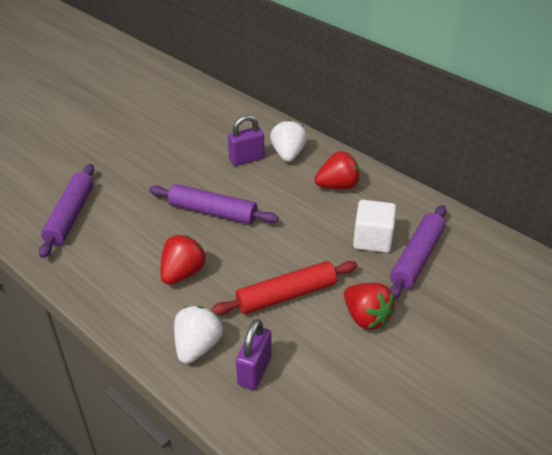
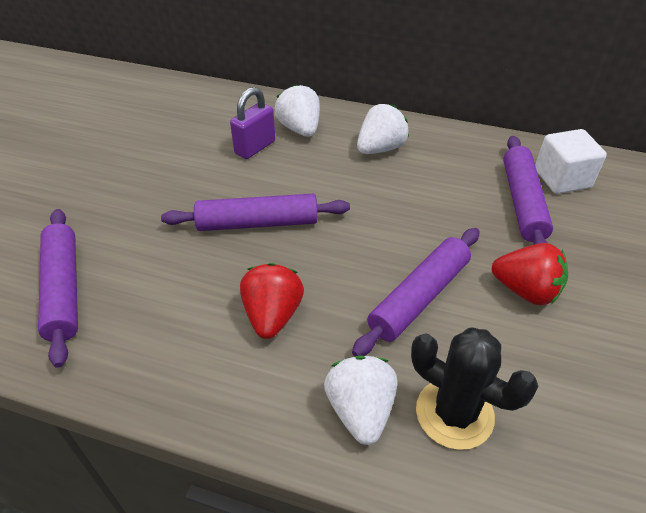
camera: 25 degrees left, 5 degrees up
red rolling pin [211,261,357,315] -> purple rolling pin [352,228,480,356]
purple padlock [236,319,272,390] -> black cactus [411,328,538,450]
red strawberry [314,151,360,189] -> white strawberry [357,104,409,154]
white cube [353,200,396,253] -> white cube moved to [535,129,607,194]

